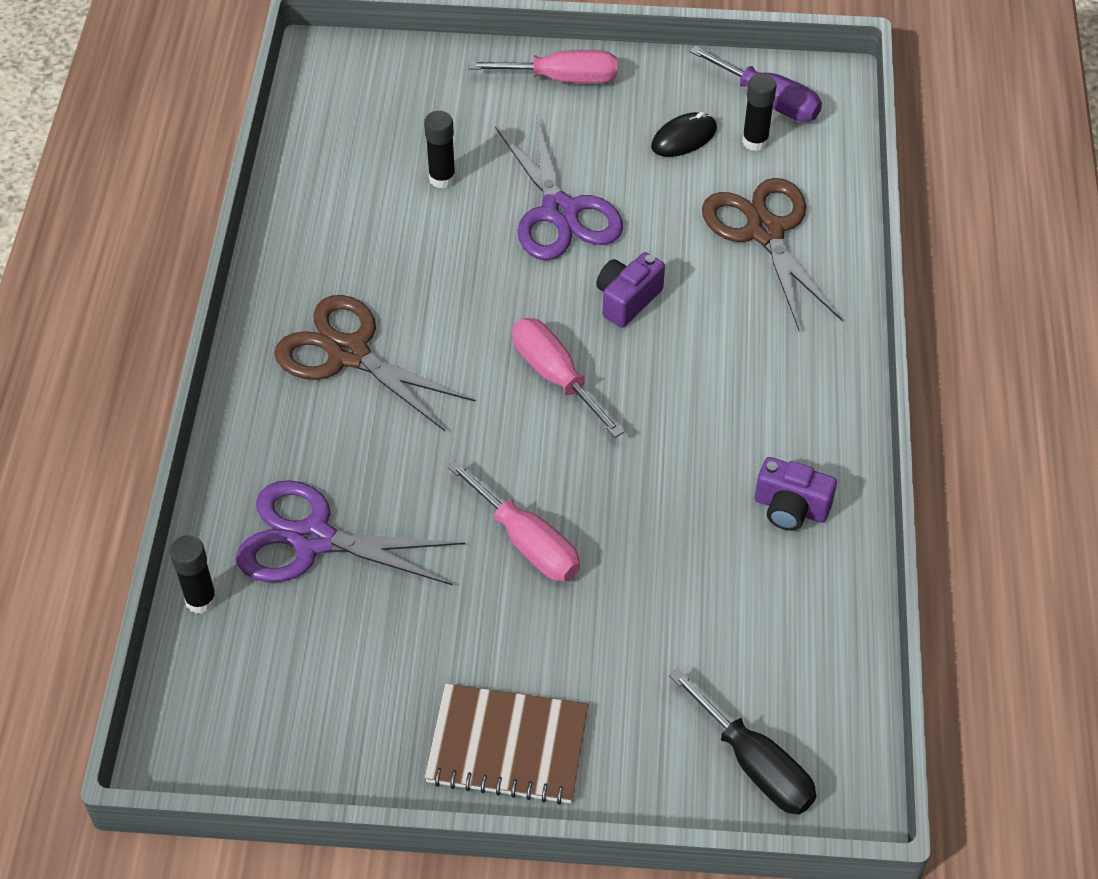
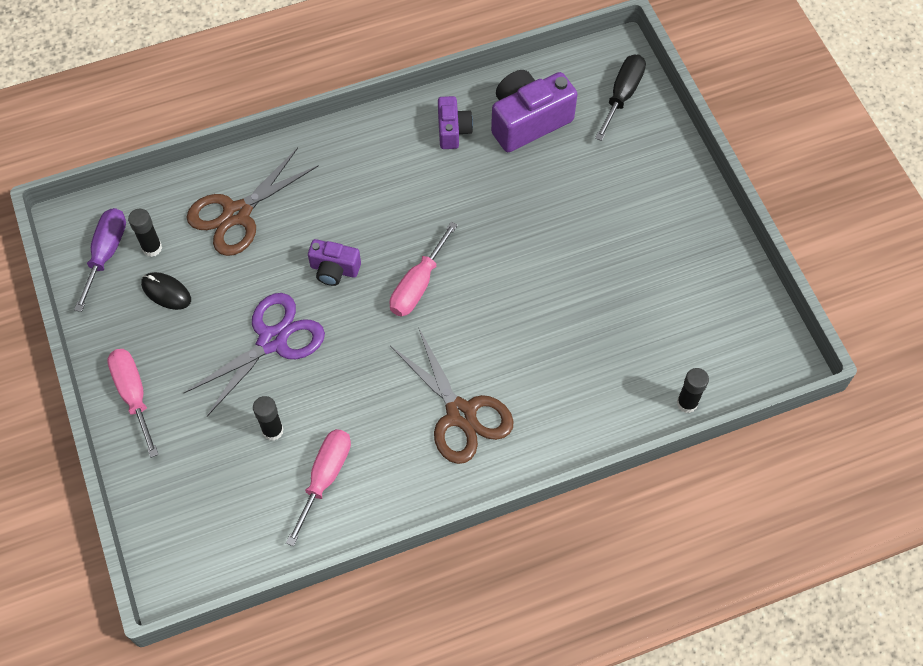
camera: 115 degrees left, 10 degrees up
purple scissors [236,480,465,585] -> none
brown scissors [274,295,475,432] -> brown scissors turned 45 degrees counterclockwise [390,329,513,464]
brown notebook [424,683,588,805] -> none
pink screwdriver [447,460,580,581] -> pink screwdriver moved to [286,429,351,546]
none -> purple camera [491,70,578,152]

